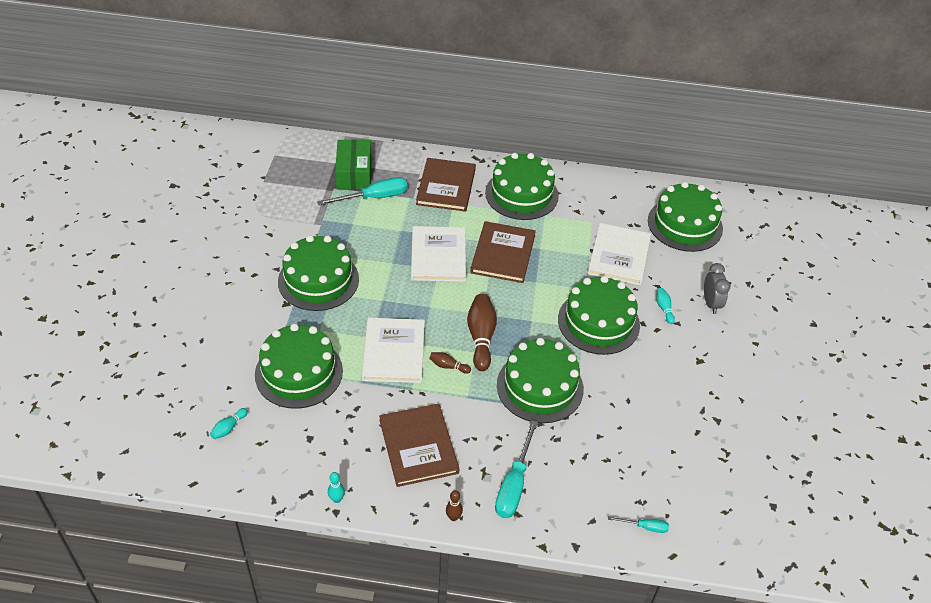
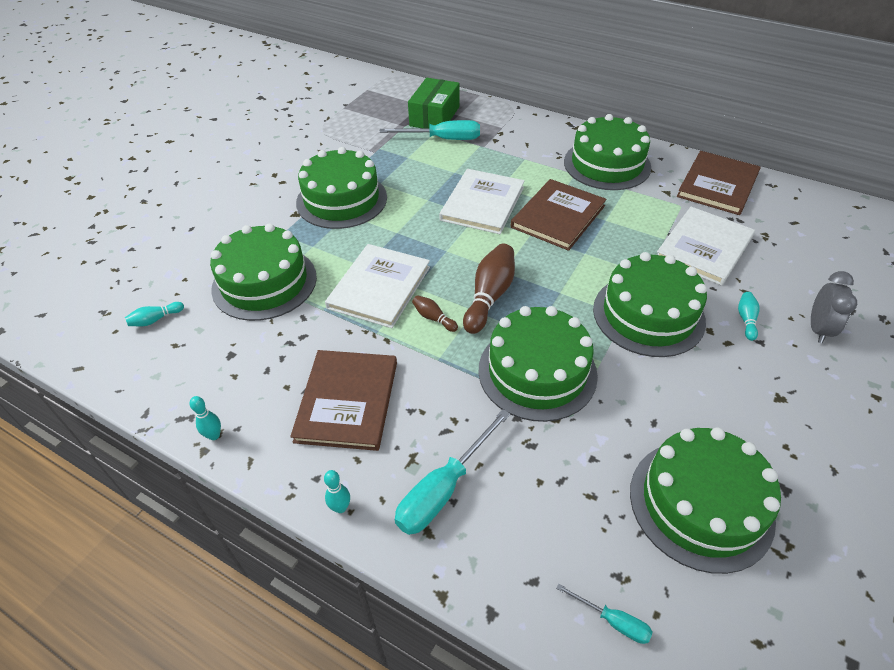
camera: 25 degrees right, 0 degrees up
brown book [416,158,476,212] -> brown book moved to [677,151,761,215]
brown bowling pin [446,490,463,521] -> turquoise bowling pin [324,470,350,513]
green cake [648,182,723,252] -> green cake moved to [630,427,781,574]

